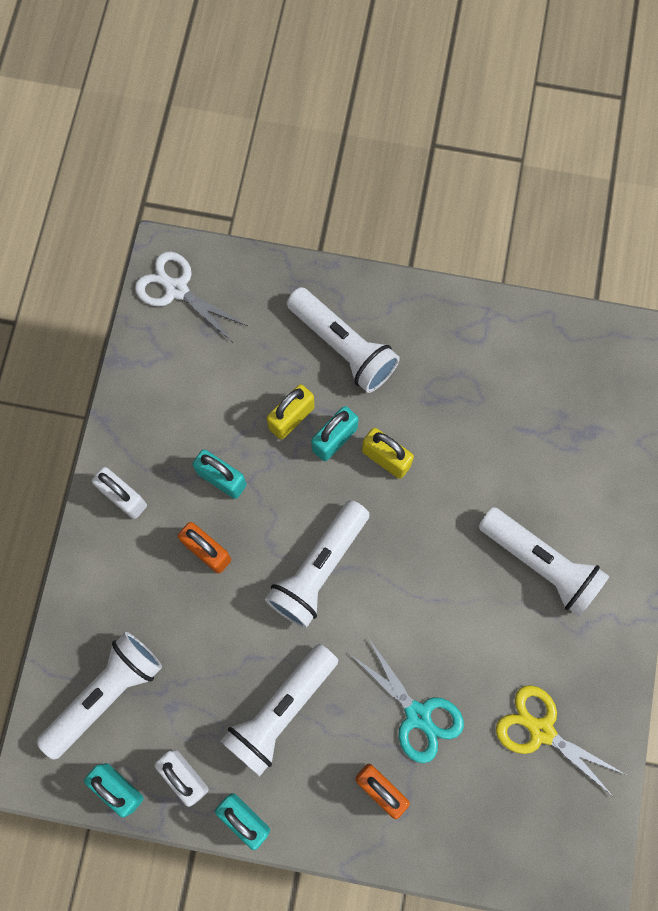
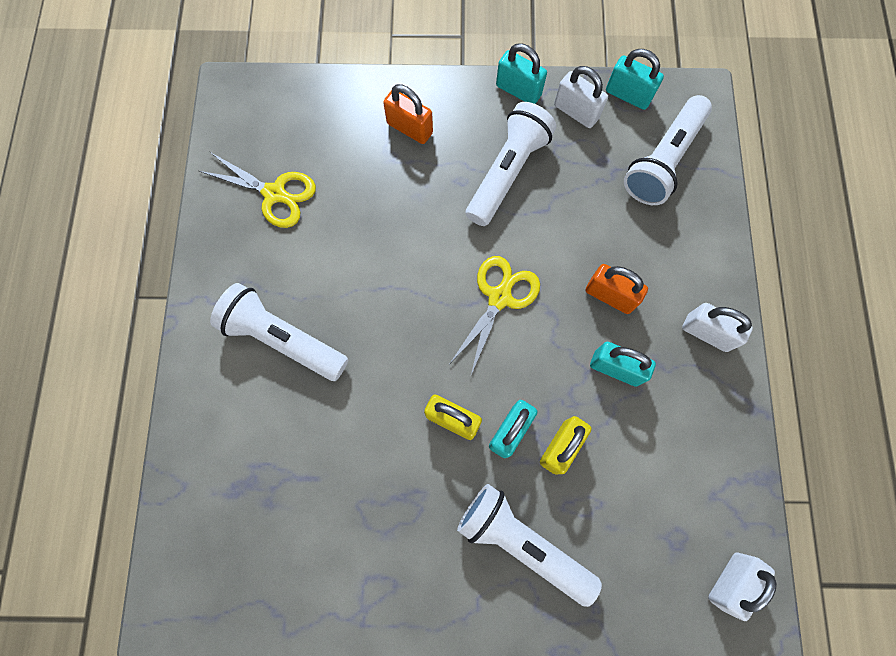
camera: 170 degrees right, 0 degrees up
white scissors [135,252,247,341] -> white padlock [708,552,777,621]
white flashlight [265,500,370,628] -> yellow scissors [450,256,540,375]
turquoise scissors [351,637,464,763] -> none

